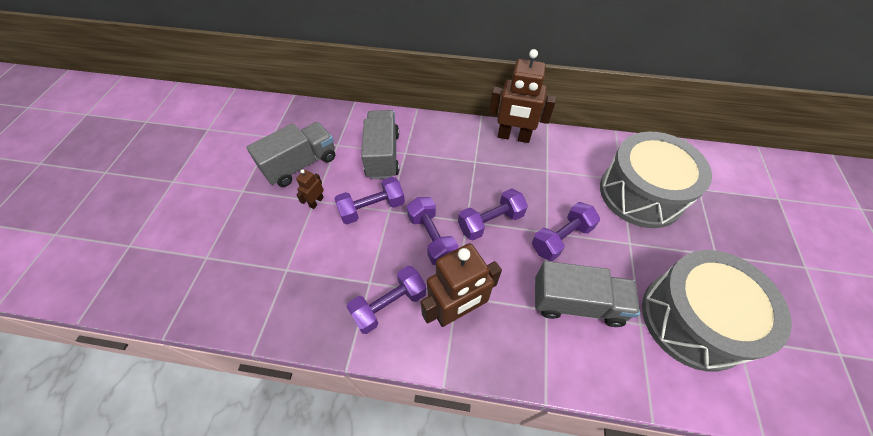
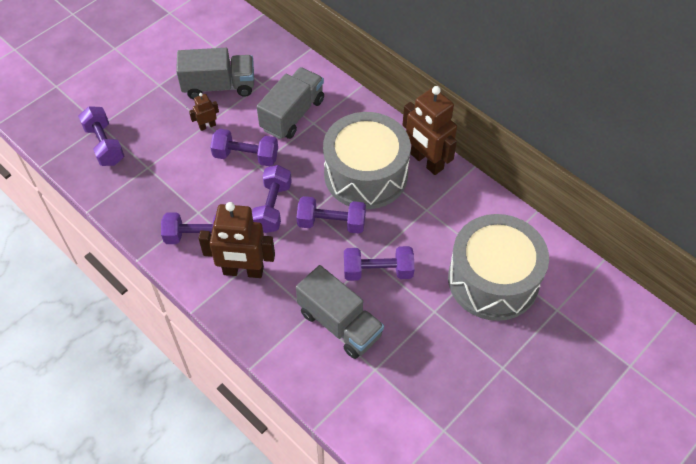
camera: 35 degrees right, 0 degrees up
grey drum [642,250,792,372] -> grey drum moved to [323,112,411,209]
none -> purple dumbbell [78,106,124,166]

